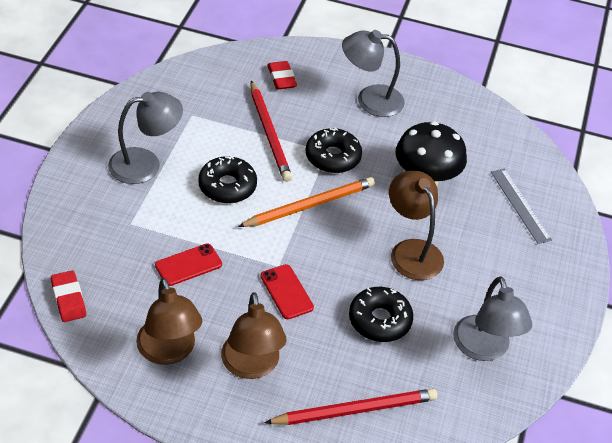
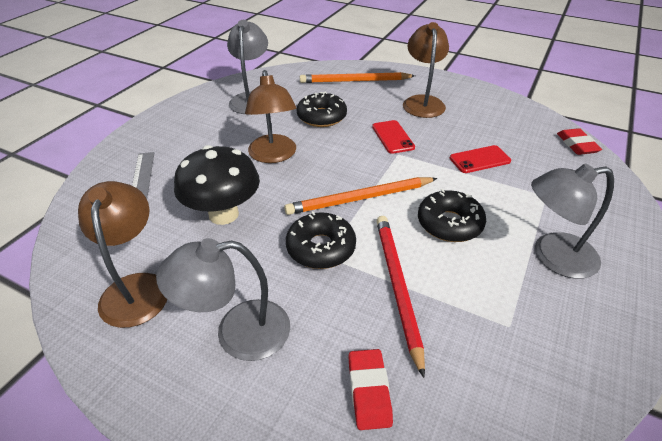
camera: 165 degrees left, 5 degrees down
brown lamp [136,278,202,365] -> brown lamp moved to [78,181,167,328]
red pencil [264,388,437,425] -> orange pencil [300,72,415,83]
grey lamp [342,30,405,117] -> grey lamp turned 150 degrees clockwise [156,238,290,361]

